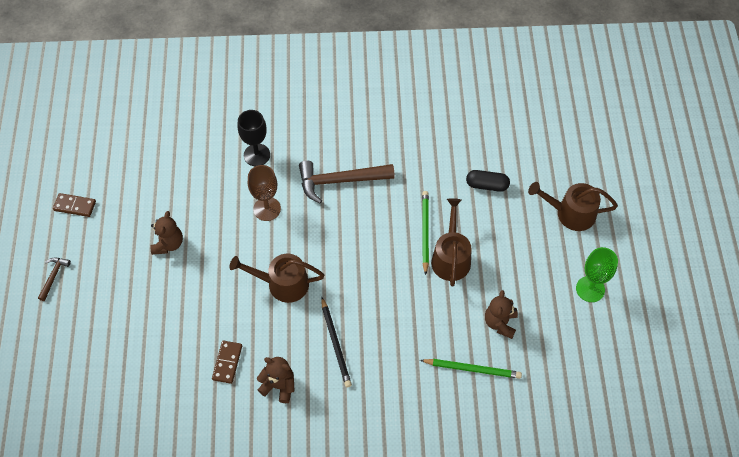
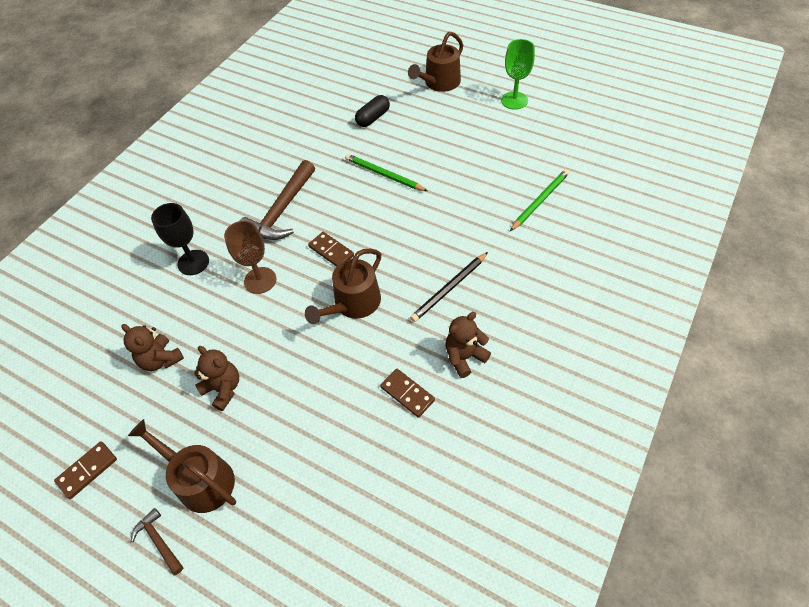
camera: 55 degrees left, 5 degrees down
black pencil [321,297,352,387] -> black pencil turned 120 degrees clockwise [410,252,488,322]
brown watering can [431,198,472,286] -> brown watering can moved to [128,419,236,513]
brown teddy bear [485,290,518,339] -> brown teddy bear moved to [121,324,184,371]
none -> brown domino [308,232,354,267]

